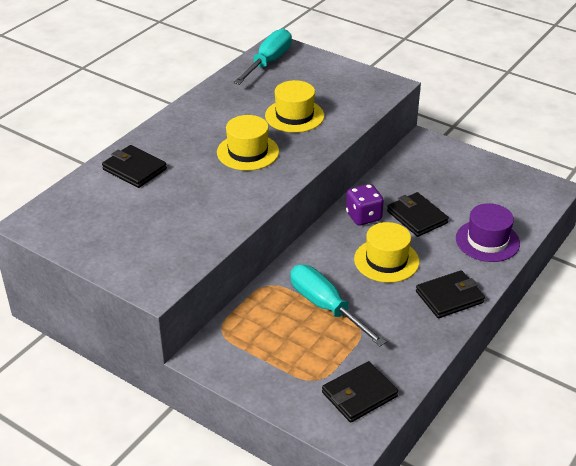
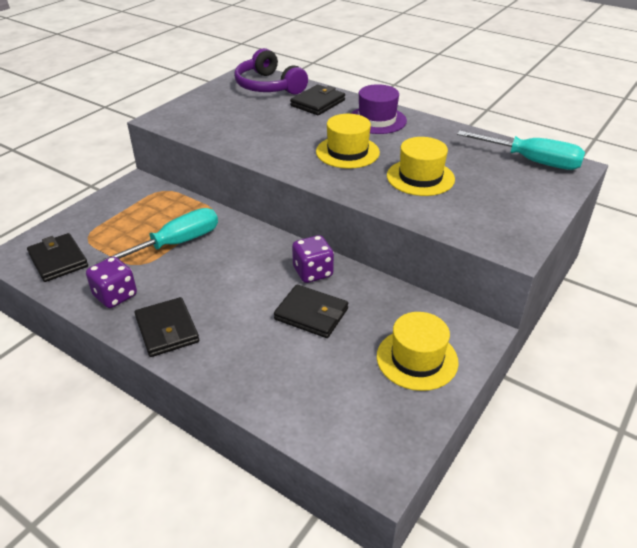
camera: 90 degrees right, 0 degrees up
yellow hat [354,222,419,283] -> yellow hat moved to [377,312,459,391]
black wallet [387,192,449,237] -> black wallet turned 60 degrees clockwise [274,284,348,338]
purple hat [456,203,520,262] -> purple hat moved to [350,84,407,134]
none -> purple dice [86,256,137,308]
none -> purple headphones [234,48,308,95]

